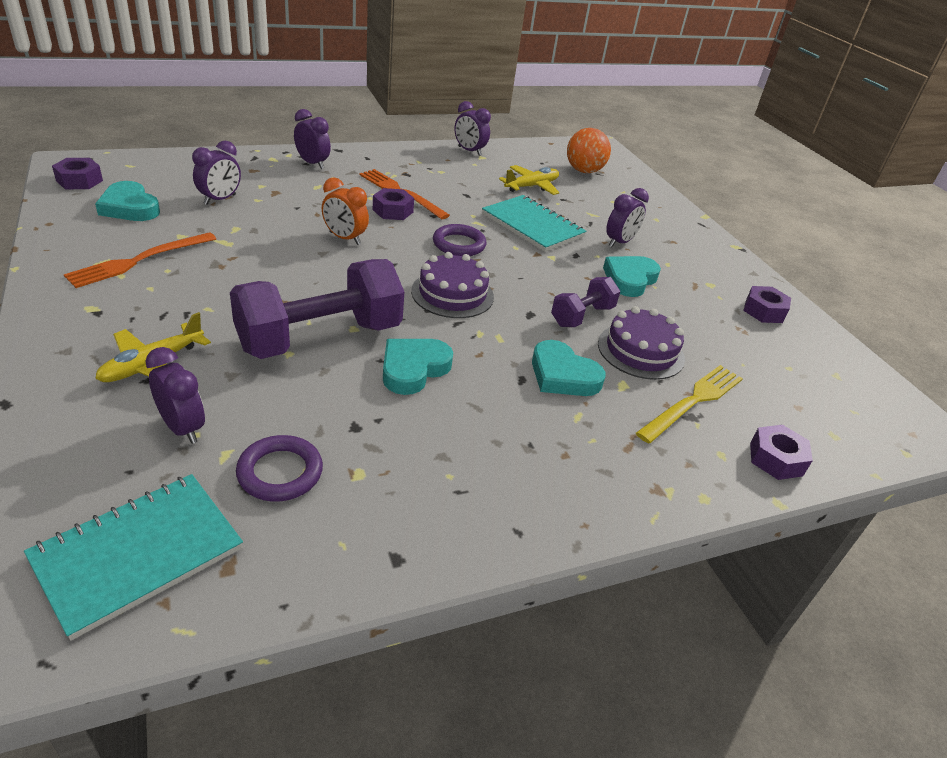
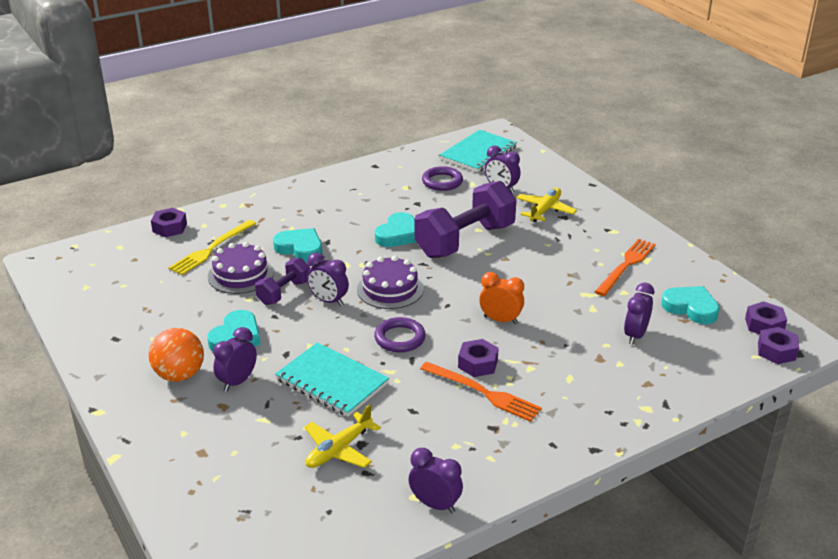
camera: 175 degrees right, 5 degrees down
purple clock [294,109,331,169] -> purple clock moved to [307,252,349,306]
orange ball [567,128,611,173] -> orange ball moved to [149,328,204,382]
purple nut [743,286,791,323] -> purple nut moved to [758,327,799,364]

